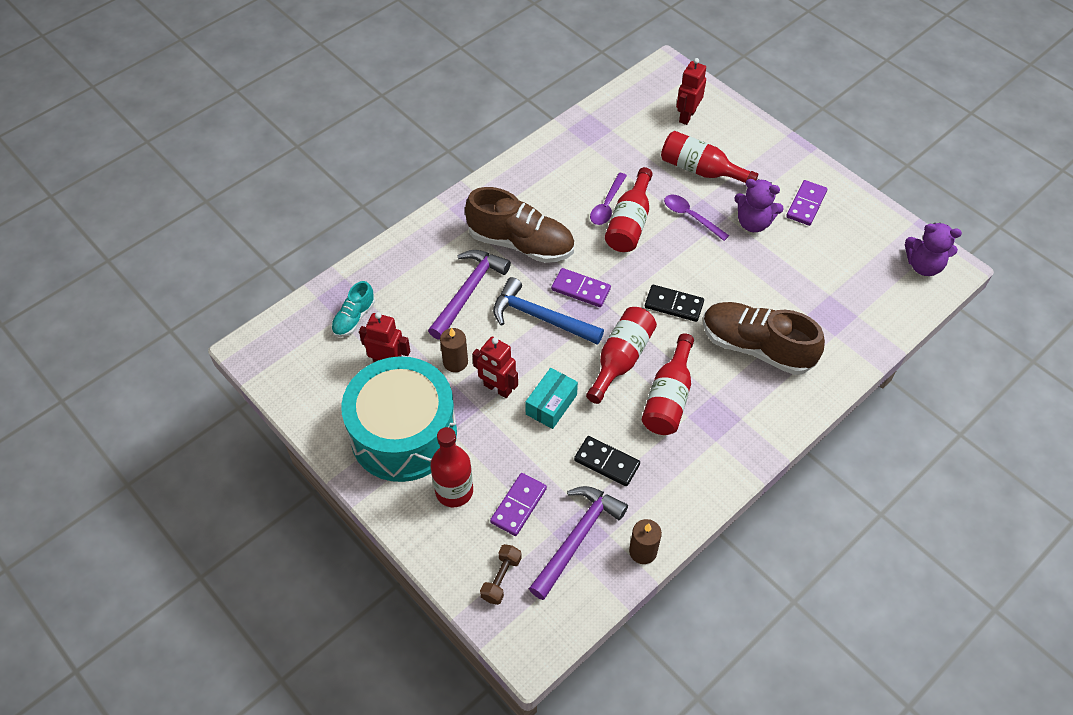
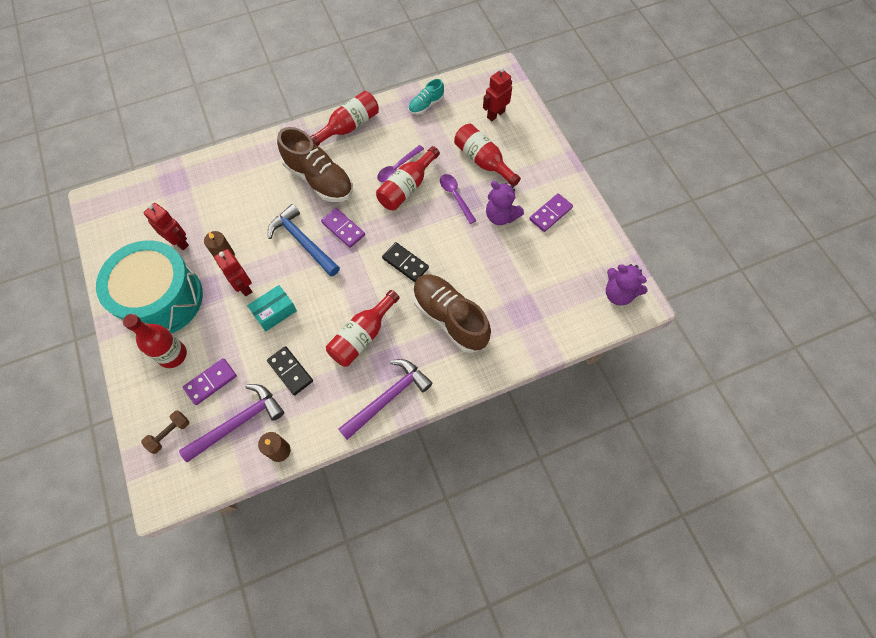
camera: 20 degrees right, 10 degrees up
turquoise shoe [331,281,375,337] -> turquoise shoe moved to [408,79,444,115]
purple hammer [428,250,511,340] -> purple hammer moved to [338,359,433,440]
red bottle [586,307,657,404] -> red bottle moved to [310,91,379,146]

